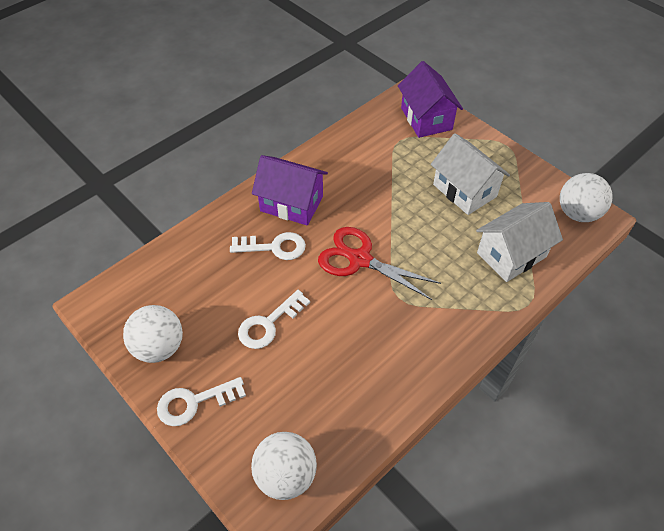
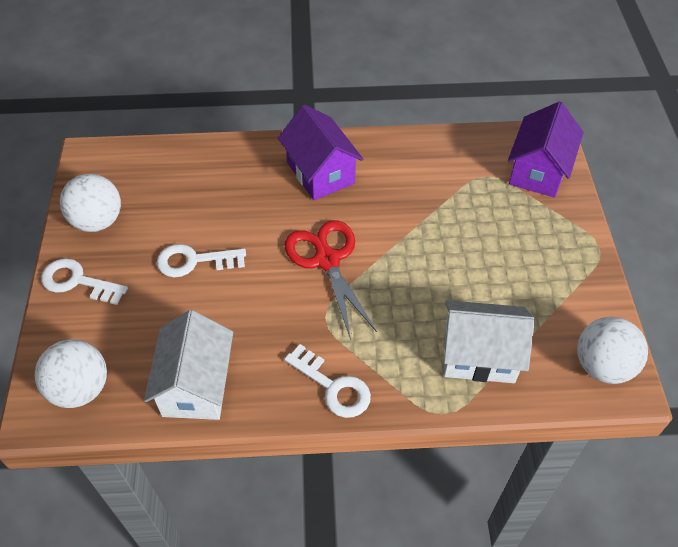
camera: 40 degrees right, 0 degrees up
white key [230,232,306,260] -> white key moved to [284,344,371,418]
white house [431,133,510,215] -> white house moved to [144,310,233,420]

